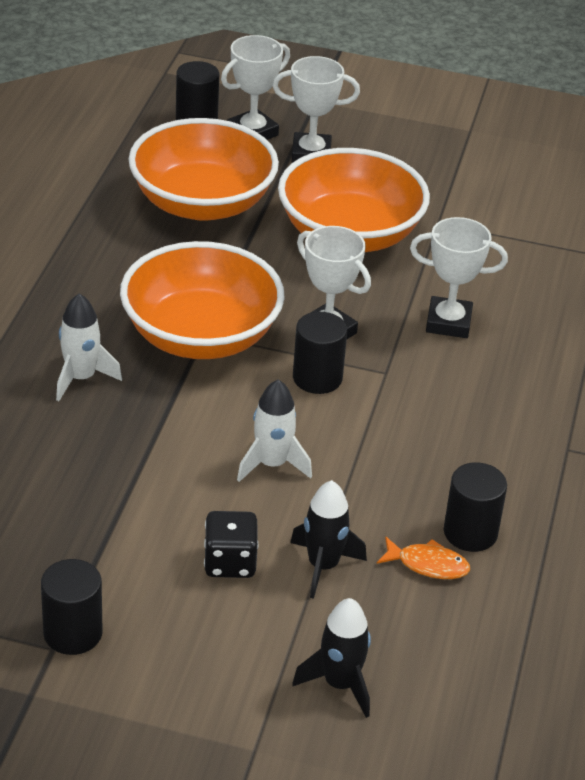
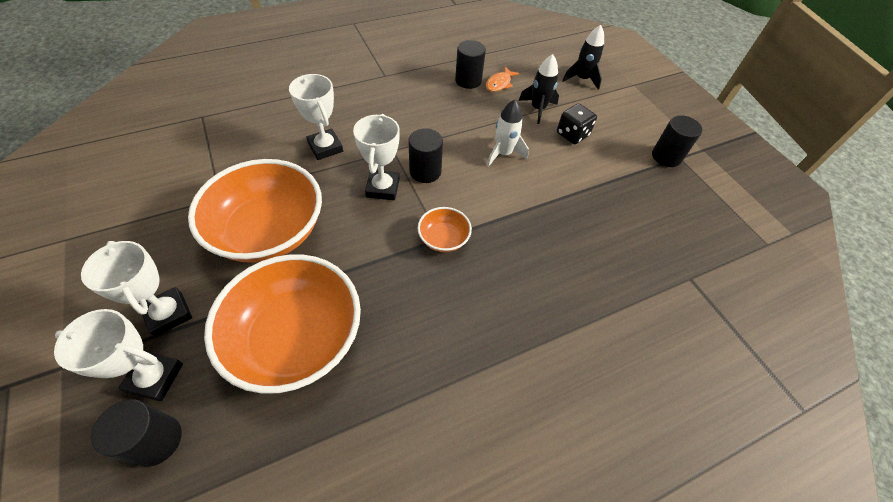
camera: 130 degrees left, 15 degrees up
white rocket [56,293,122,401] -> none
orange bowl [120,241,284,359] -> orange bowl [418,207,472,252], size x0.45
orange fish [377,536,470,579] -> orange fish turned 120 degrees counterclockwise [486,67,520,92]

